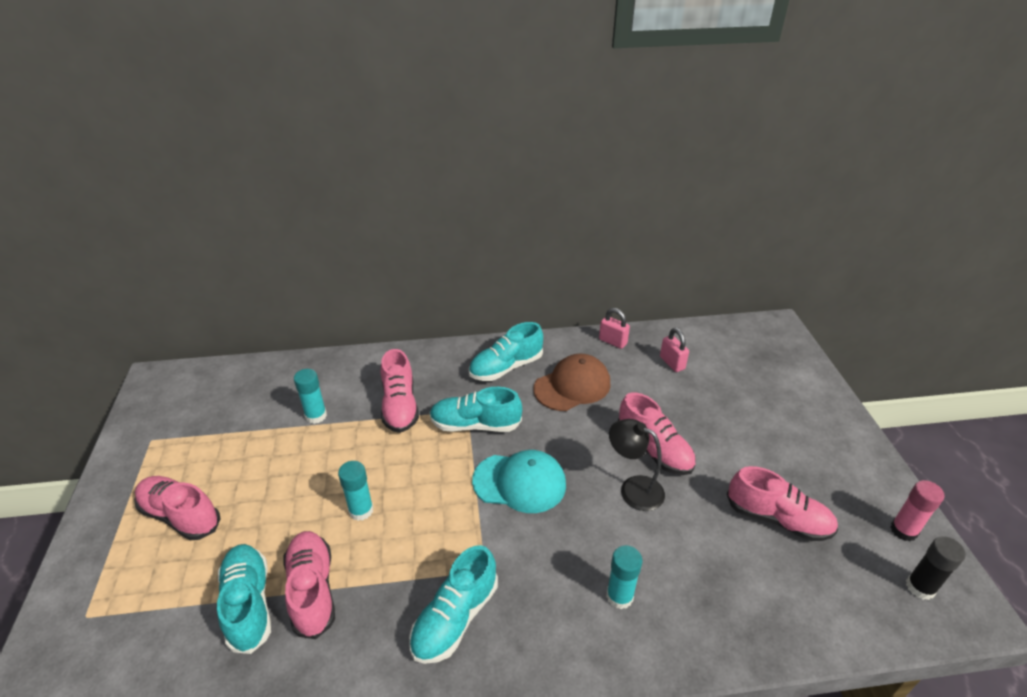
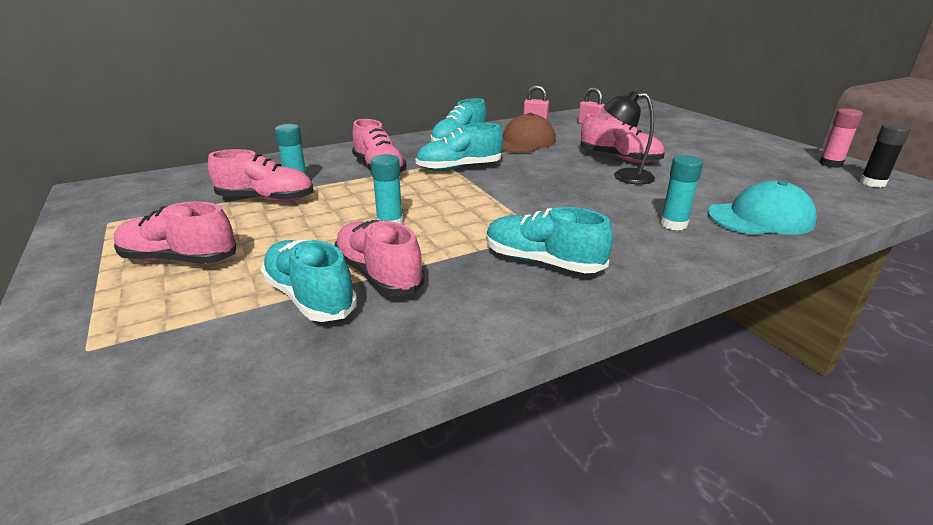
camera: 20 degrees left, 10 degrees down
turquoise shoe [409,545,498,664] -> turquoise shoe turned 105 degrees clockwise [486,207,613,273]
turquoise cap [472,450,566,513] -> turquoise cap moved to [708,180,817,235]
pink shoe [727,466,838,541] -> pink shoe moved to [208,149,313,202]

